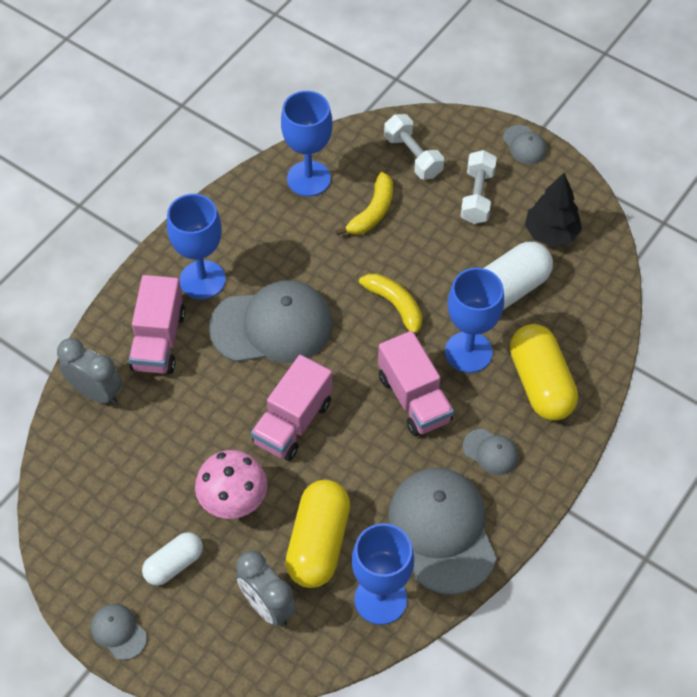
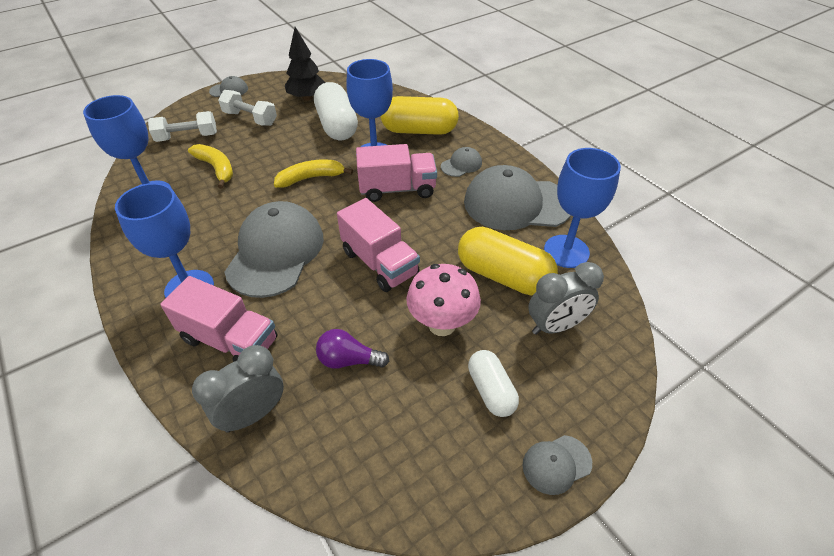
camera: 70 degrees left, 10 degrees down
none -> purple light bulb [316,329,389,369]

